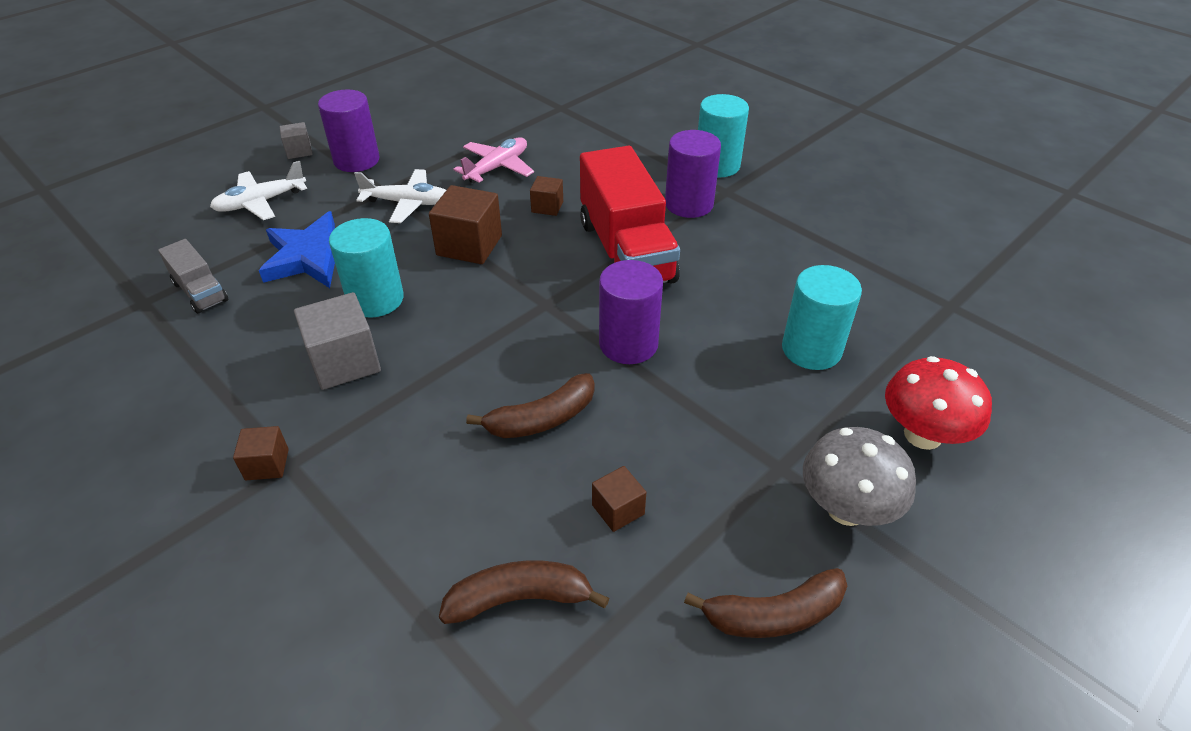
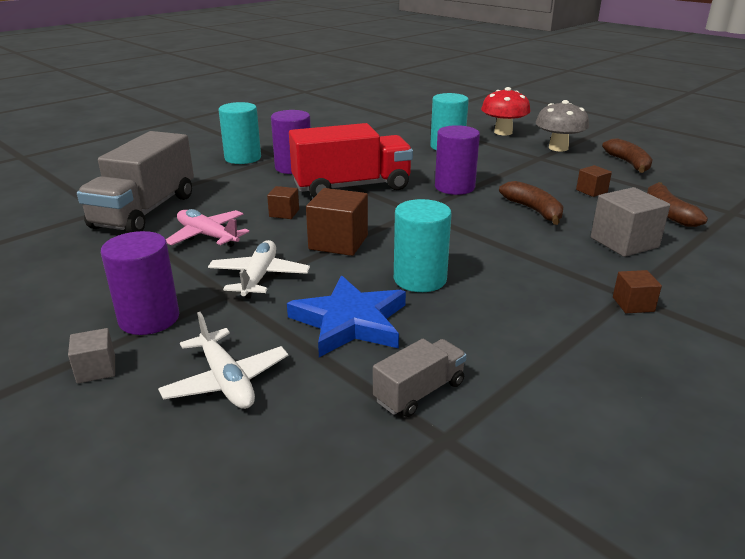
camera: 90 degrees left, 15 degrees down
grey cube [294,292,381,390] -> grey cube moved to [591,187,670,257]
none -> grey truck [77,131,194,233]

